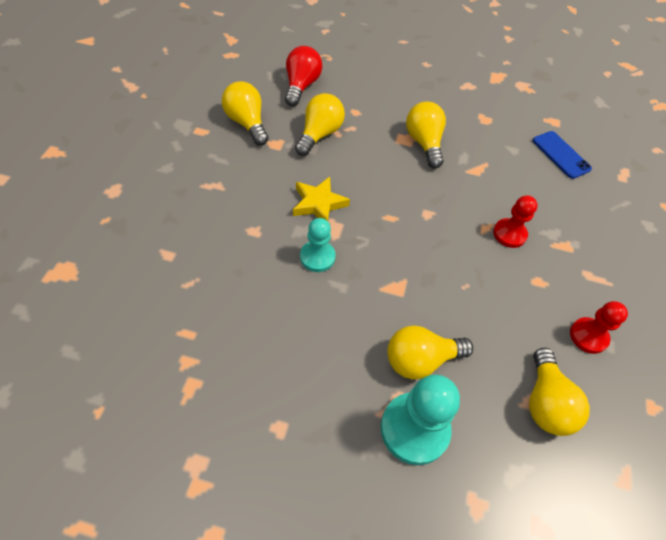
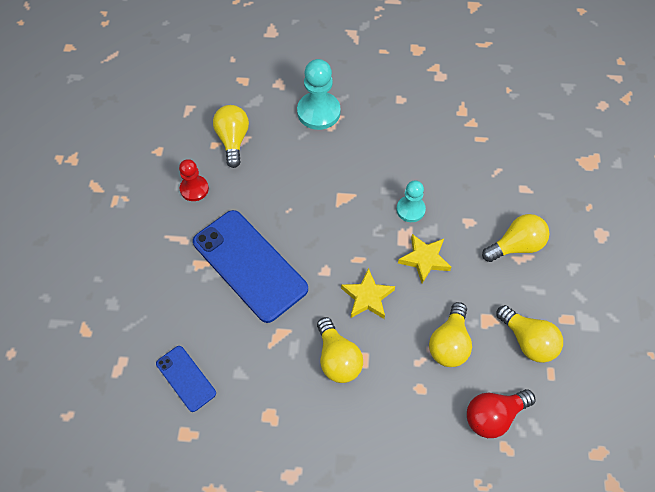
camera: 175 degrees right, 5 degrees up
red light bulb [285,46,322,106] -> red light bulb turned 60 degrees clockwise [467,389,536,438]
yellow light bulb [387,325,473,379] -> yellow light bulb moved to [482,214,549,262]
red pawn [493,195,538,248] -> blue phone [193,210,308,323]
none -> yellow star [341,268,395,319]

